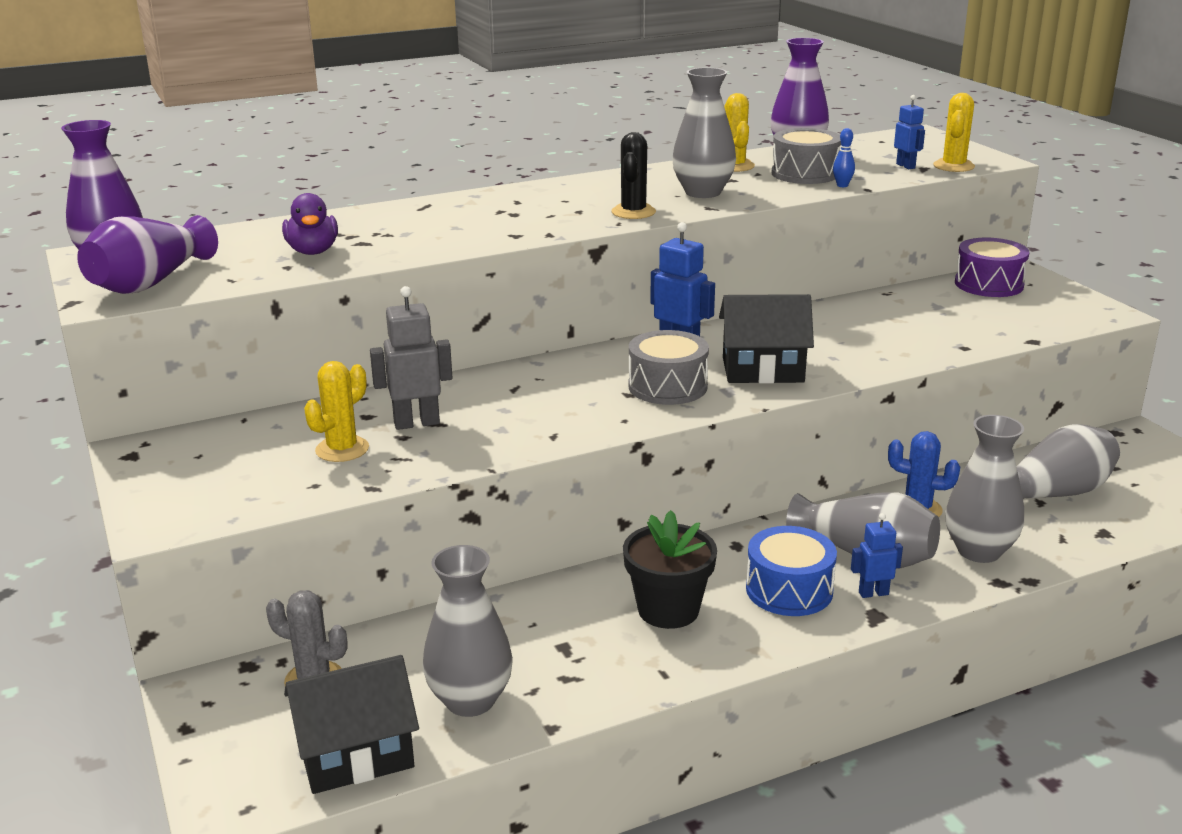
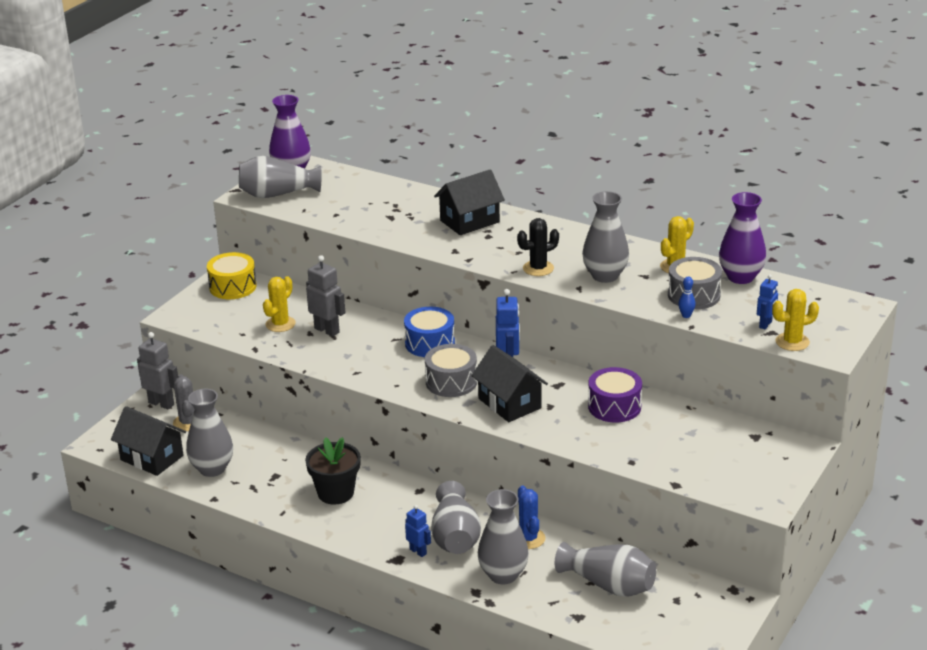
camera: 55 degrees right, 5 degrees up
purple vase [77,215,218,294] -> grey vase [239,156,322,198]
purple duck [282,193,338,255] -> none
yellow cactus [304,361,369,462] -> yellow cactus turned 60 degrees counterclockwise [263,276,296,332]
blue drum [746,526,837,616] -> blue drum moved to [404,307,455,357]
purple drum [955,238,1029,297] -> purple drum moved to [588,367,642,422]
none -> grey robot [137,332,178,409]
none -> yellow drum [207,252,257,299]
none -> black house [434,169,505,235]

